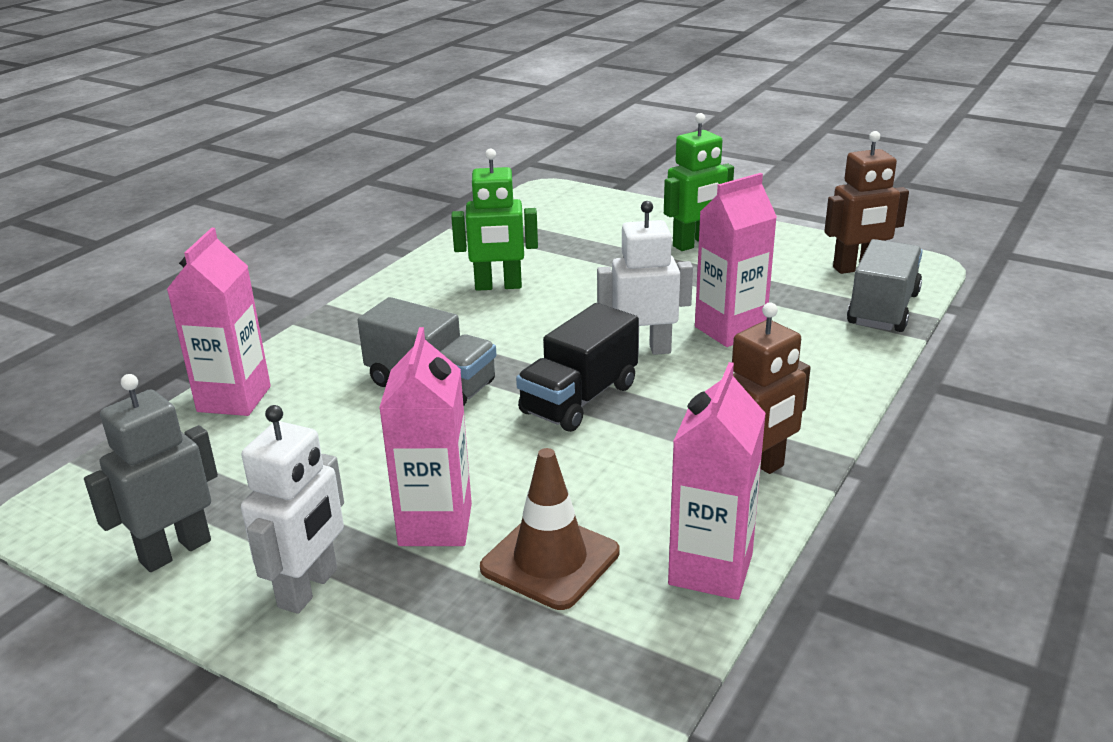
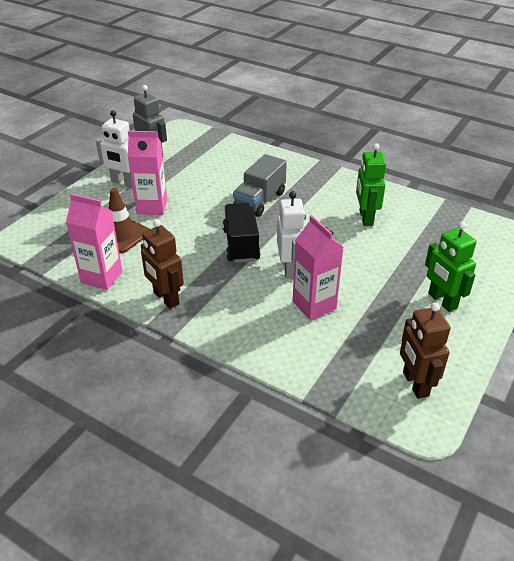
camera: 90 degrees right, 10 degrees up
pink carton [166,228,271,416] -> none
black truck [516,303,639,432] -> black truck turned 45 degrees clockwise [223,203,261,263]
grey truck [847,239,923,332] -> none

